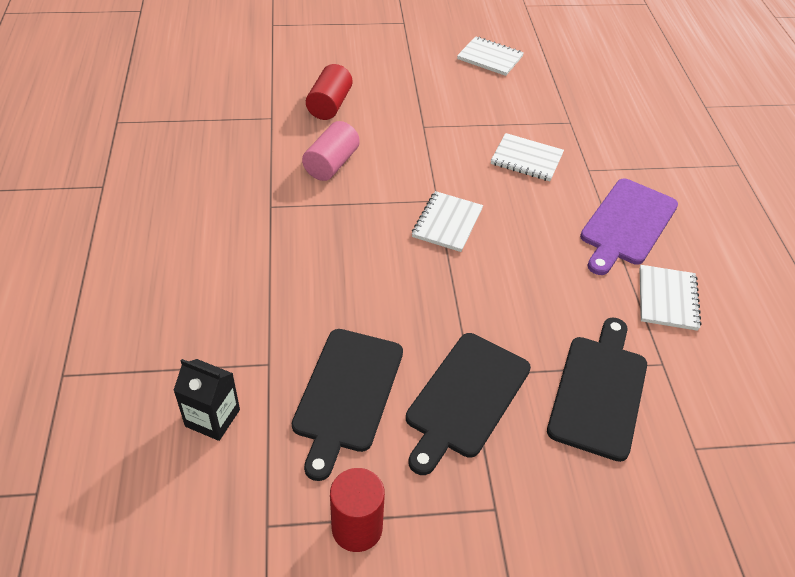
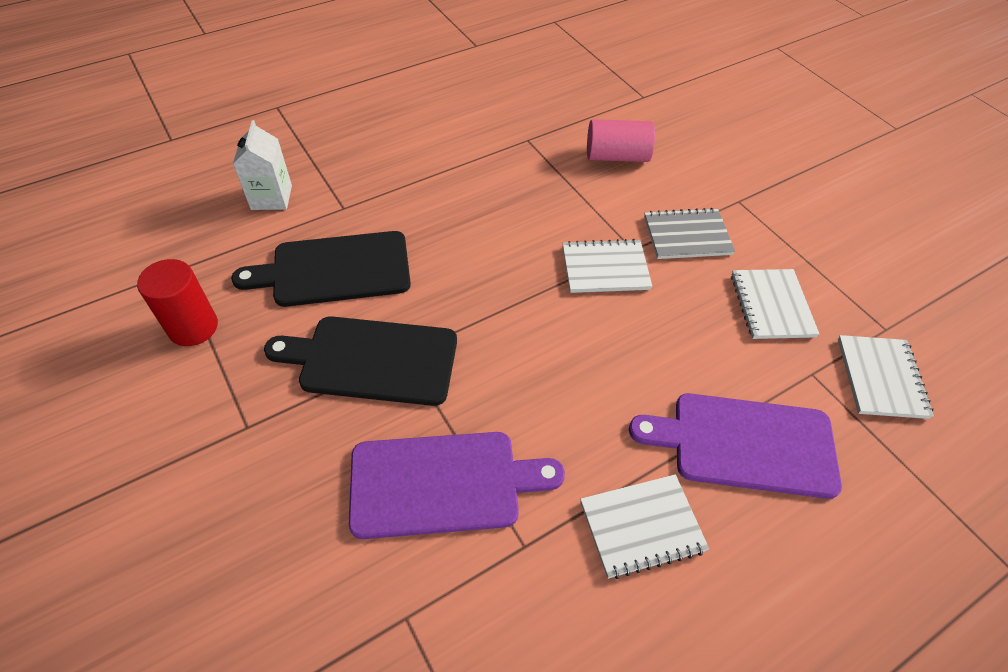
camera: 65 degrees right, 5 degrees up
black carton [173,359,240,441] -> white carton [233,120,292,210]
red cylinder [306,64,353,120] -> none
white notebook [457,36,524,76] -> white notebook moved to [838,335,934,419]
black cutting board [547,317,647,462] -> purple cutting board [349,432,565,539]
none -> grey notebook [644,208,735,259]

